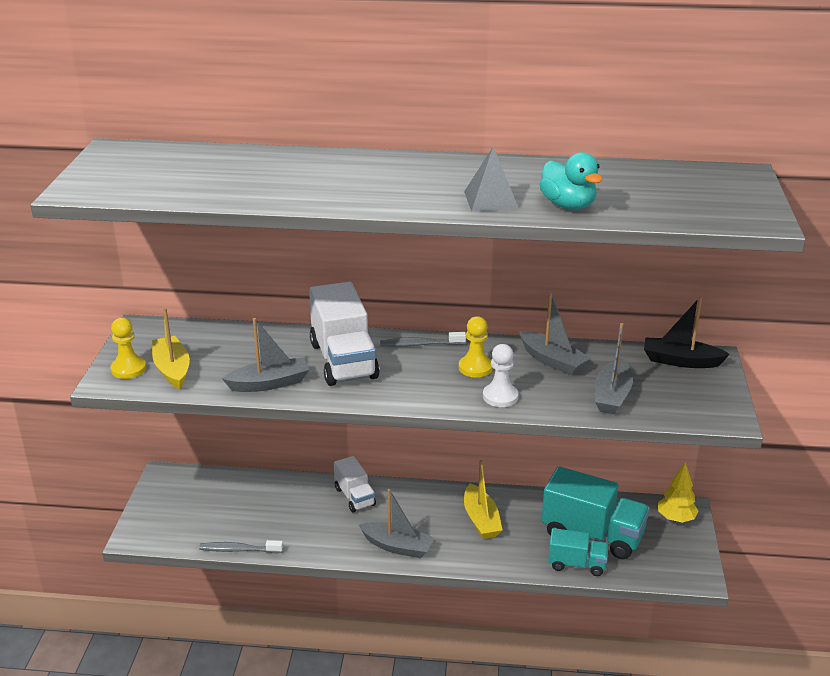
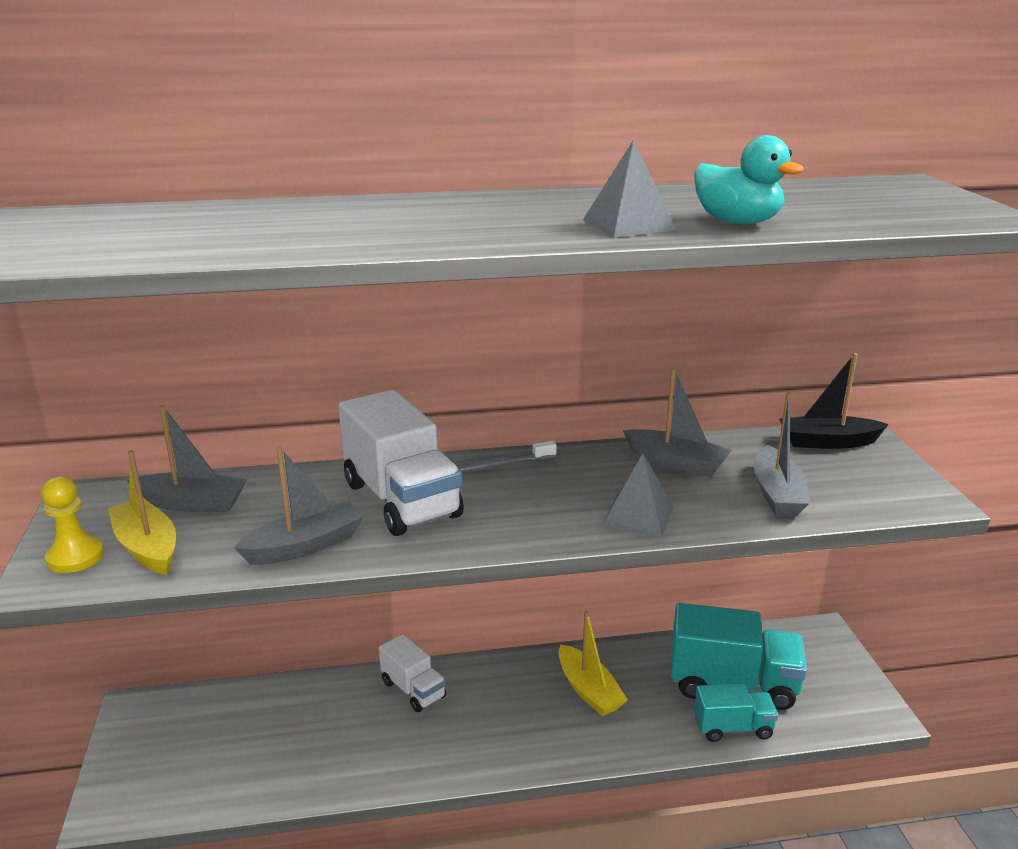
camera: 15 degrees left, 5 degrees down
grey toothbrush [199,540,283,553] -> none
grey boat [359,489,435,558] -> grey boat moved to [127,405,247,512]
yellow pawn [459,316,493,378] -> none
white pawn [483,344,519,407] -> grey pyramid [602,453,673,538]
yellow tree [658,462,699,523] -> none

